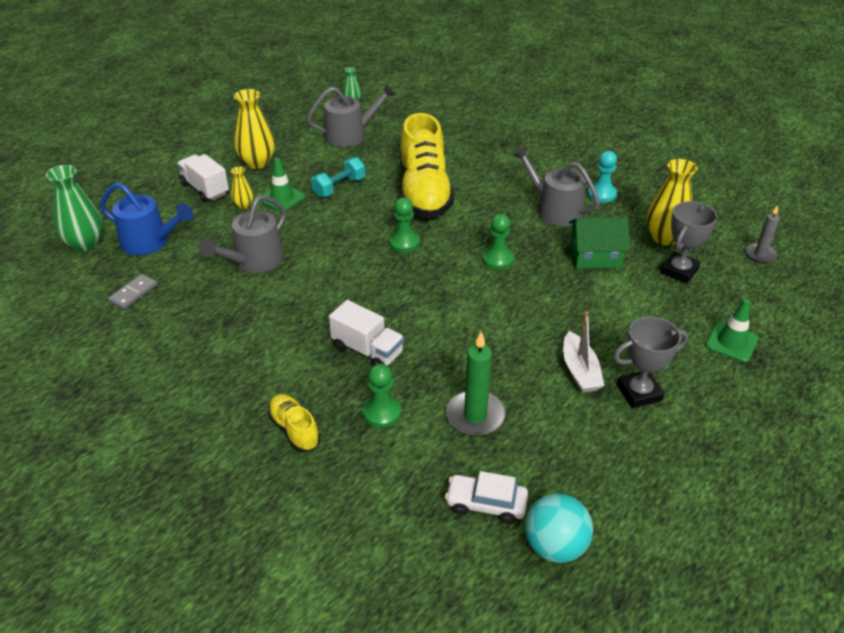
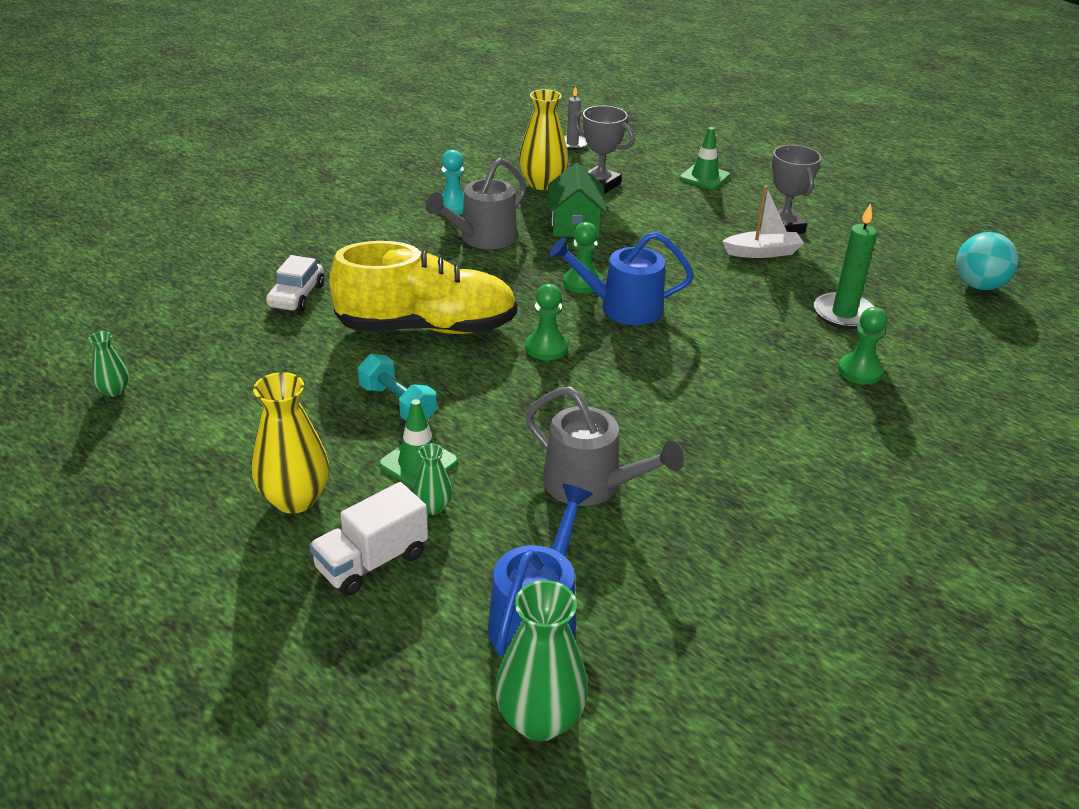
camera: 90 degrees left, 5 degrees down
grey domino [108,274,158,310] -> none
yellow vase [231,167,253,209] -> green vase [413,443,452,515]
yellow shoe [268,394,320,452] -> none
grey watering can [307,83,396,147] -> none
white truck [329,300,404,366] -> none
white car [445,471,528,524] -> white car moved to [266,255,324,311]
none -> blue watering can [549,232,694,325]

